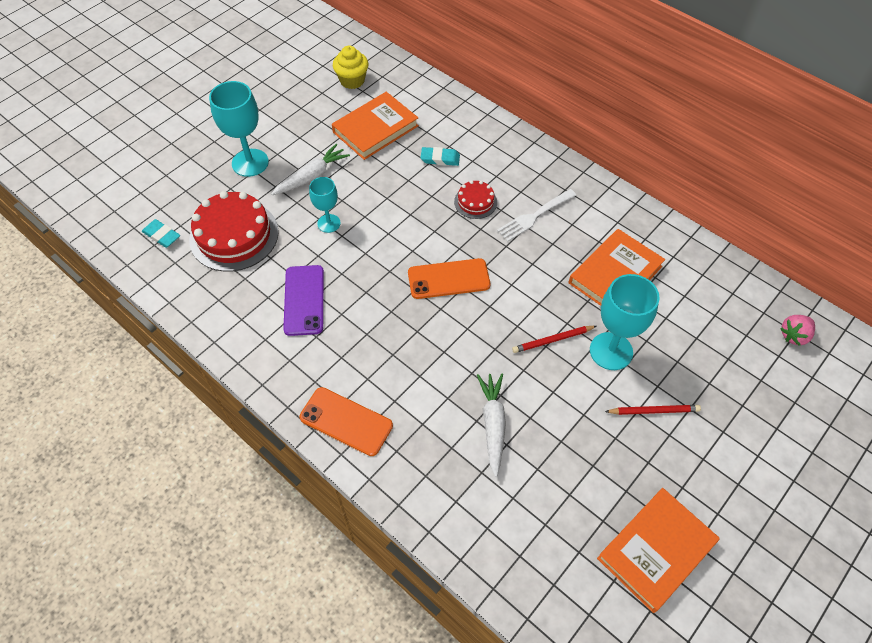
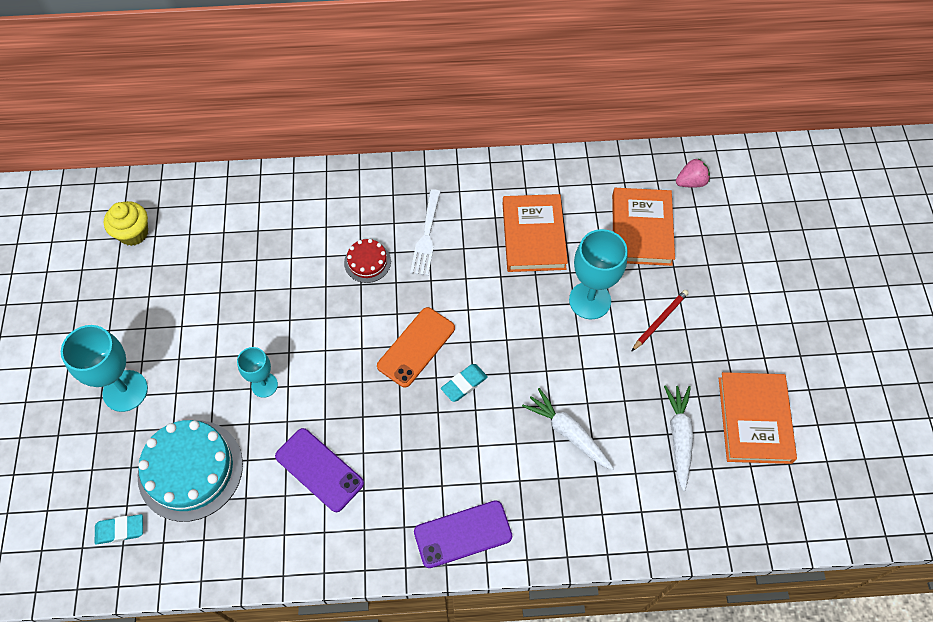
camera: 45 degrees left, 5 degrees up
red cake [189,191,279,272] -> turquoise cake [138,420,243,522]
white carrot [271,144,350,195] -> white carrot moved to [664,385,693,491]
orange phone [299,387,393,456] -> purple phone [414,500,512,568]
orange book [332,92,419,160] -> orange book moved to [612,188,675,266]
turquoise eraser [421,147,460,166] -> turquoise eraser moved to [441,364,488,402]
red pencil [512,326,596,353] -> none
pink strawberry [780,315,815,346] -> pink strawberry turned 120 degrees counterclockwise [676,158,710,188]

